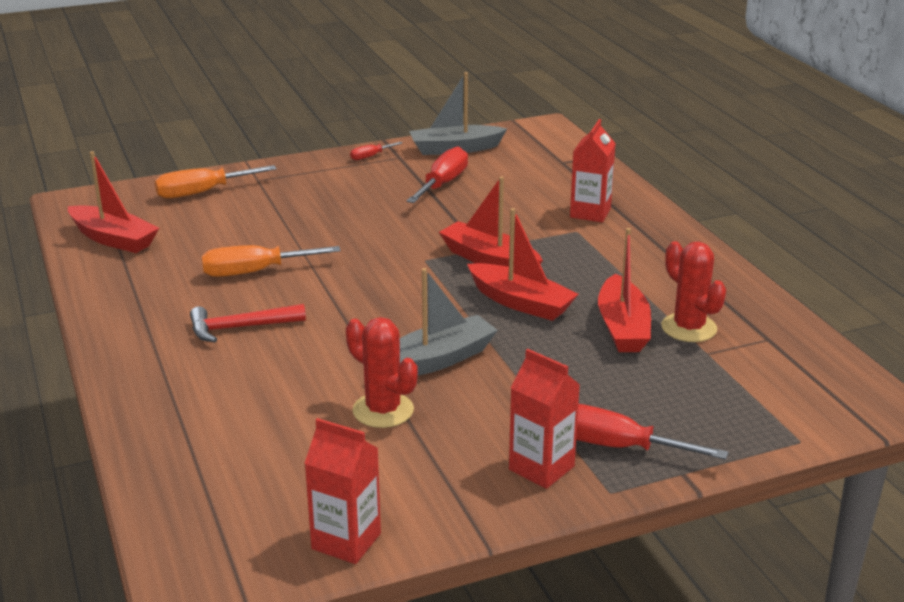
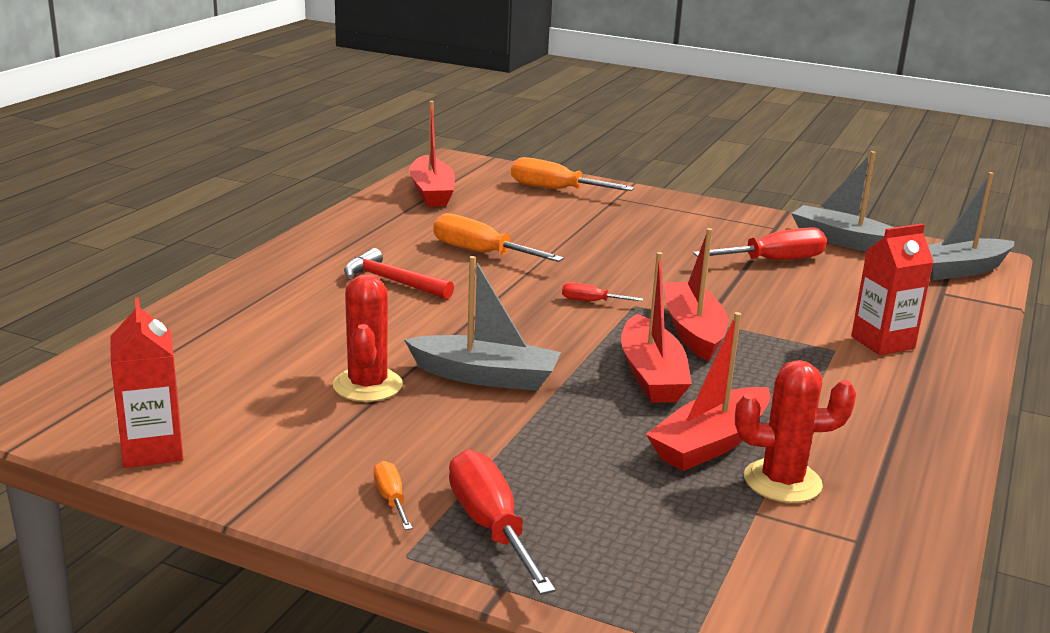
camera: 45 degrees right, 5 degrees down
red screwdriver [350,142,402,160] -> red screwdriver moved to [562,282,643,301]
red carton [509,349,580,489] -> orange screwdriver [374,461,412,530]
red cactus [661,241,726,342] -> red cactus turned 75 degrees clockwise [735,360,856,503]
none -> grey boat [928,172,1015,280]

